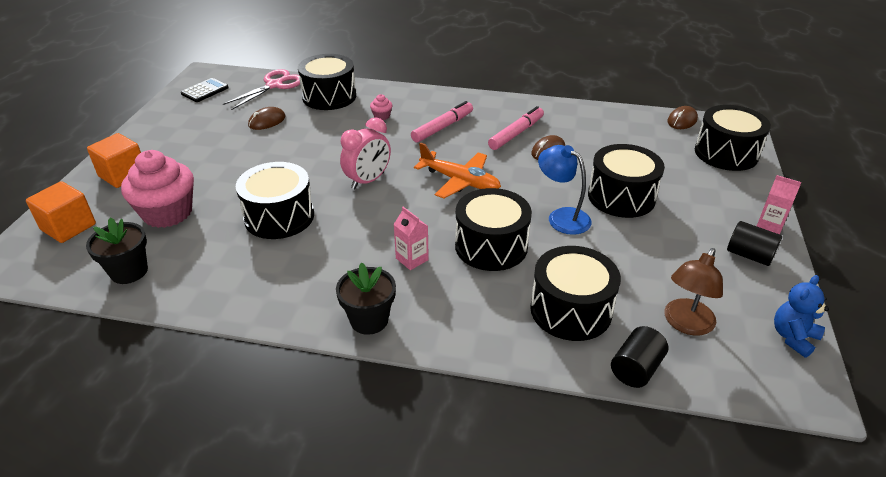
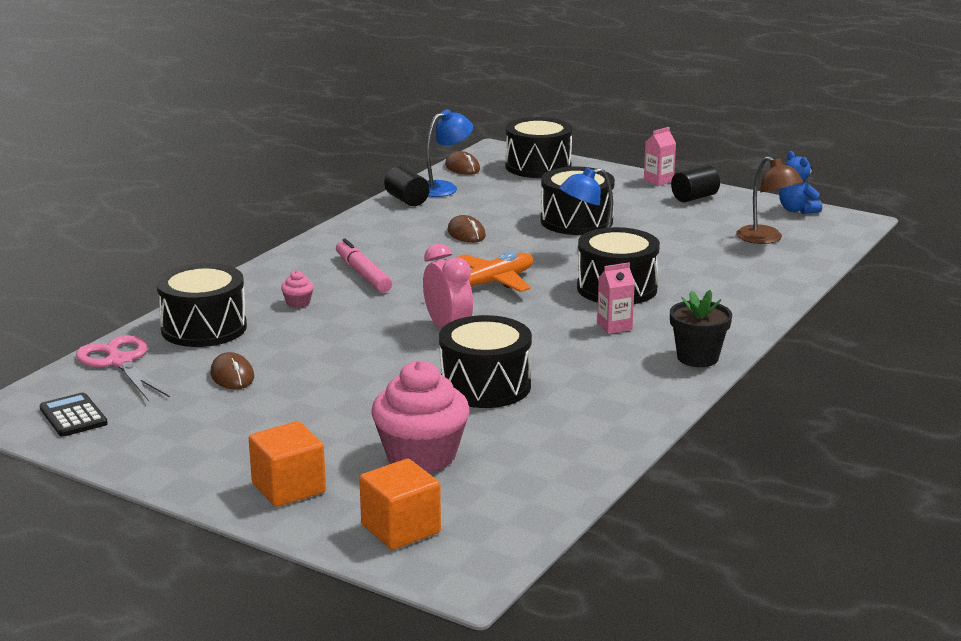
camera: 70 degrees left, 15 degrees down
black flower pot [86,217,148,284] -> none
pink marker [488,106,544,150] -> none
black drum [530,246,621,341] -> none
black cylinder [611,326,668,388] -> black cylinder moved to [384,166,430,206]
none -> blue lamp [426,109,473,197]

